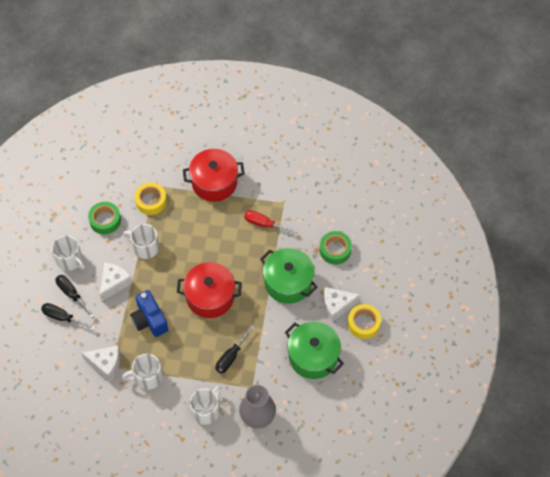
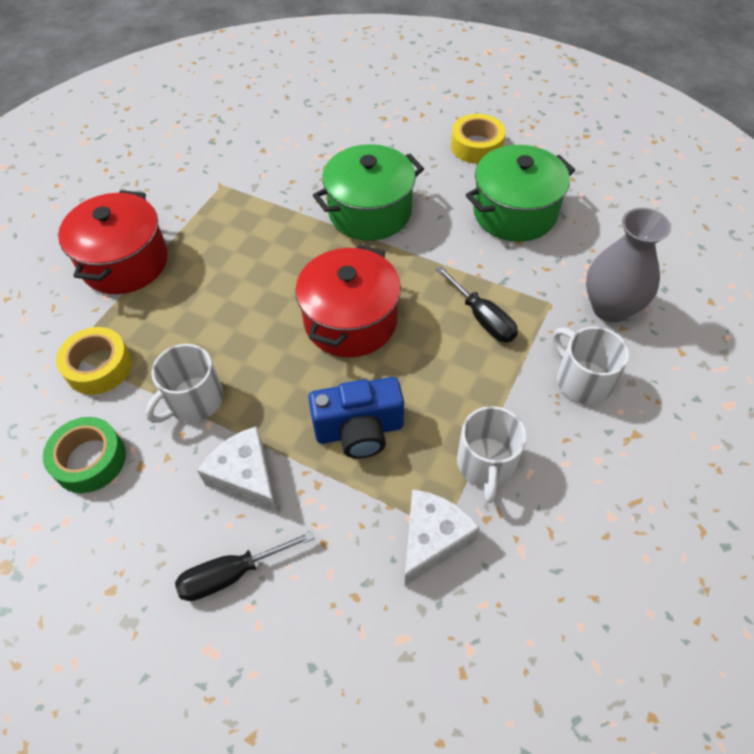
camera: 70 degrees left, 5 degrees down
black screwdriver [41,303,95,330] -> none
white mug [52,235,85,271] -> none
red screwdriver [244,210,297,235] -> none
green tape [320,231,352,265] -> none
white cheese [324,287,360,322] -> none

